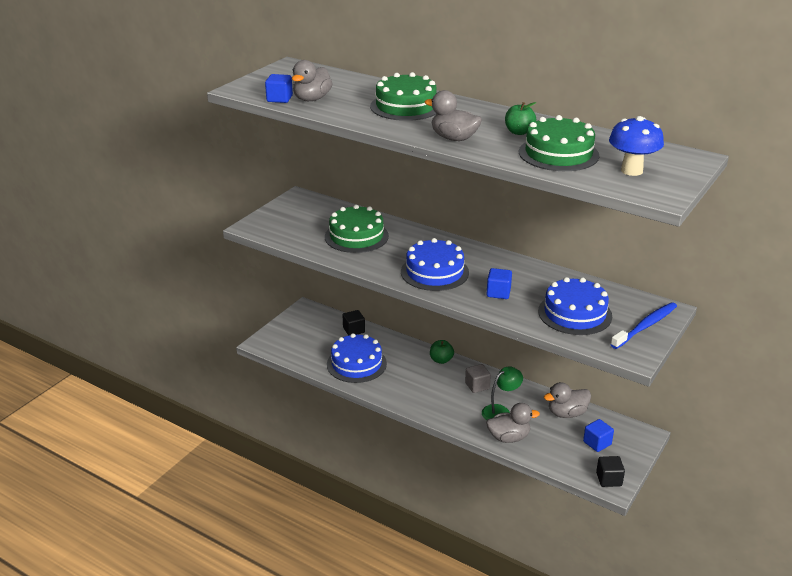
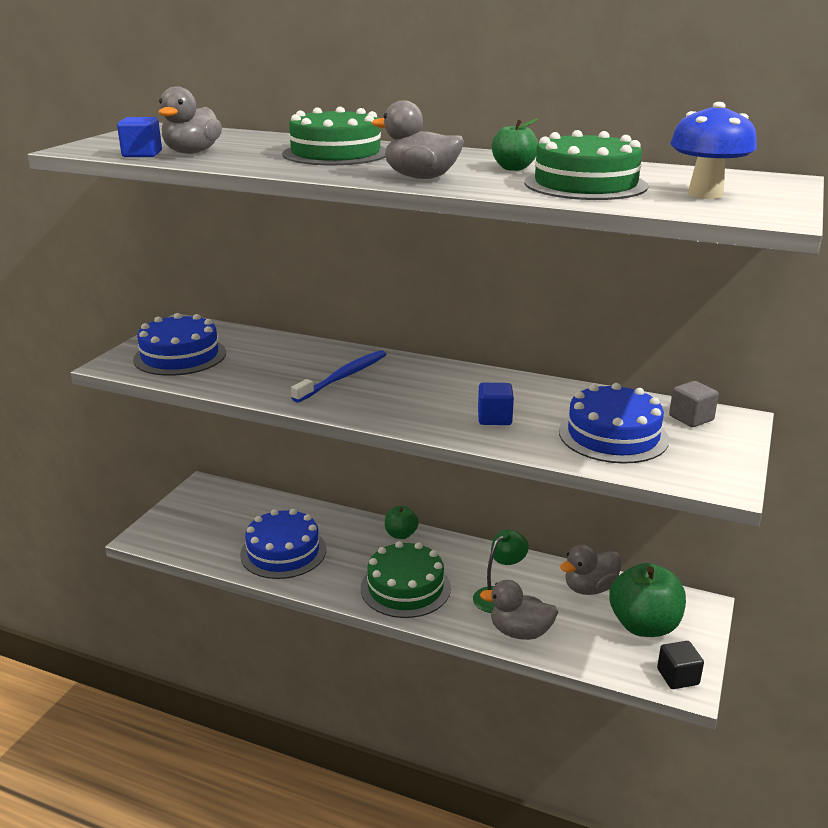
camera: 10 degrees left, 5 degrees down
green cake [325,205,389,253] -> green cake moved to [361,541,451,618]
black cube [343,310,365,336] -> none
blue cake [401,238,469,291] -> blue cake moved to [133,313,226,376]
grey cube [465,364,491,393] -> grey cube moved to [669,381,719,427]
grey duck [486,403,540,443] -> grey duck turned 150 degrees counterclockwise [480,580,558,640]
blue cube [583,419,614,452] -> green apple [609,563,686,637]
blue toothbrush [610,302,677,349] -> blue toothbrush moved to [291,350,387,403]

